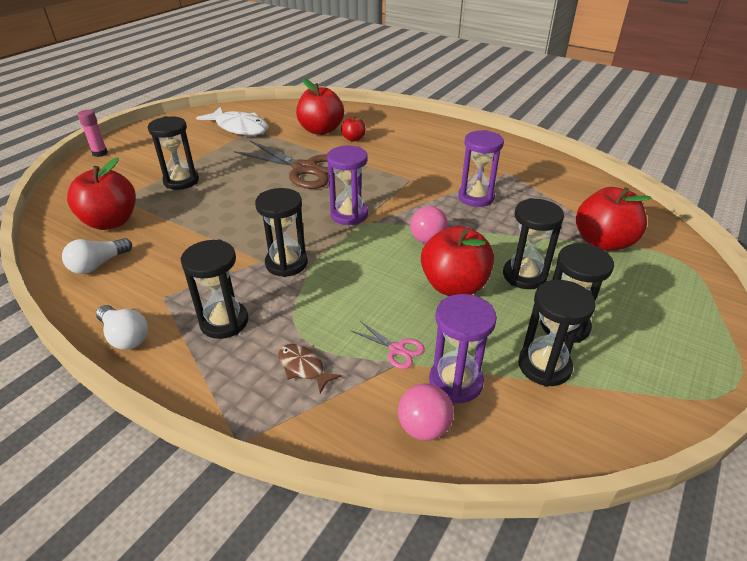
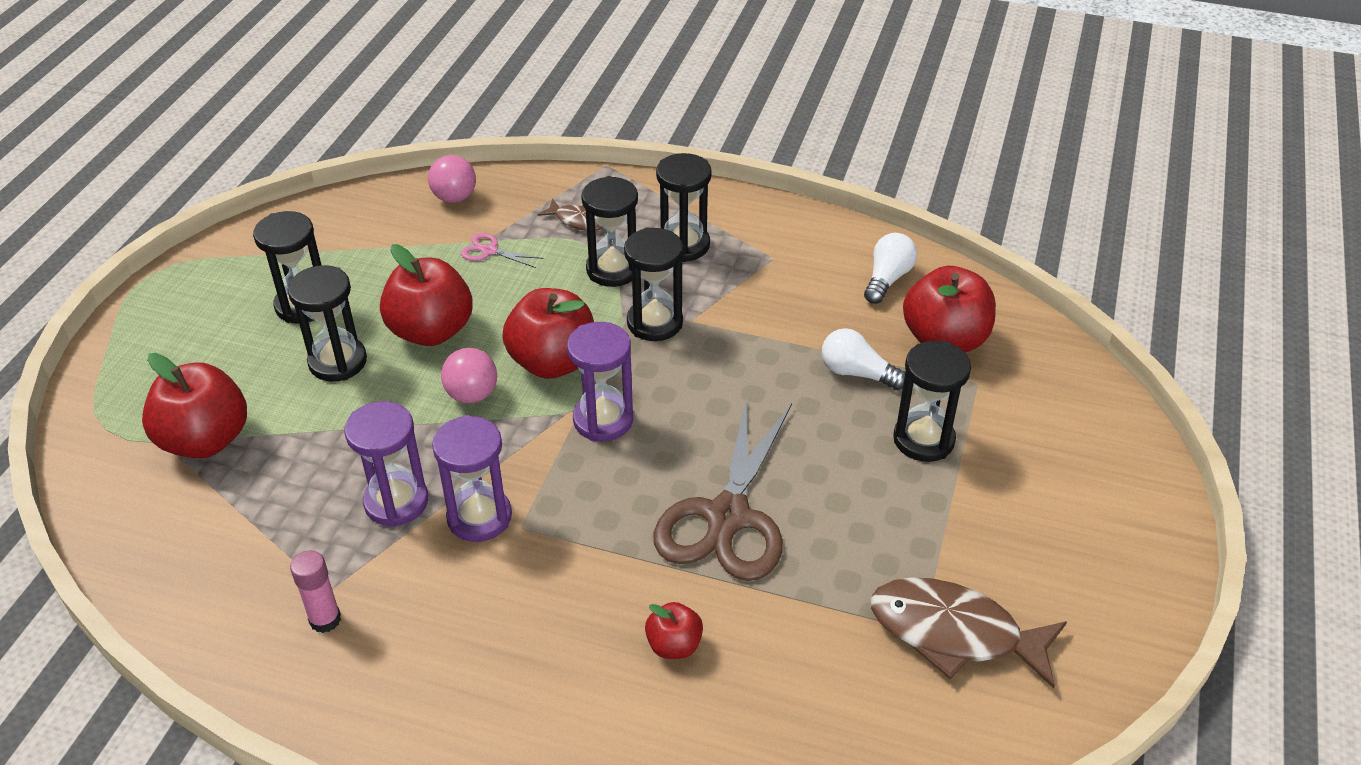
camera: 165 degrees right, 5 degrees up
pink glue stick [78,110,108,157] -> pink glue stick moved to [290,550,341,633]
white light bulb [96,305,148,350] -> white light bulb moved to [822,328,905,390]
white fish [196,107,268,136] -> brown fish [871,577,1067,689]
brown scissors [233,141,335,189] -> brown scissors turned 90 degrees counterclockwise [653,397,792,581]
red apple [296,78,344,135] -> red apple moved to [502,288,594,379]
purple hourglass [429,294,497,404] -> purple hourglass moved to [432,415,512,542]
black hourglass [518,280,595,387] -> black hourglass moved to [581,176,638,287]

